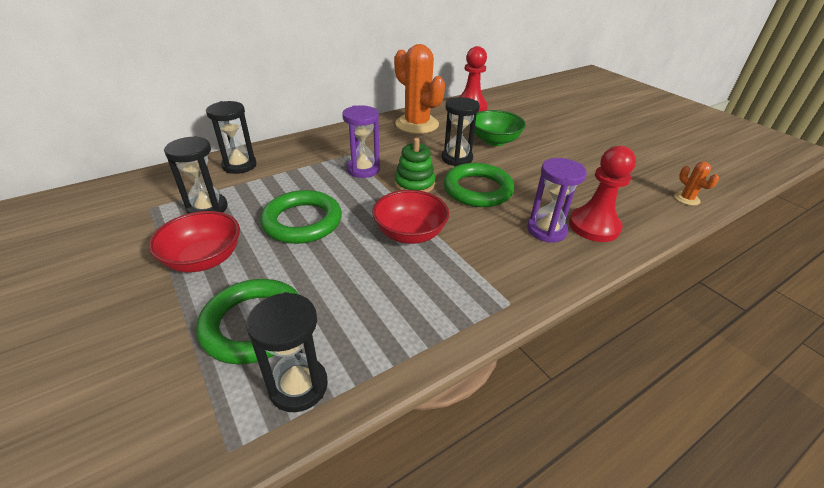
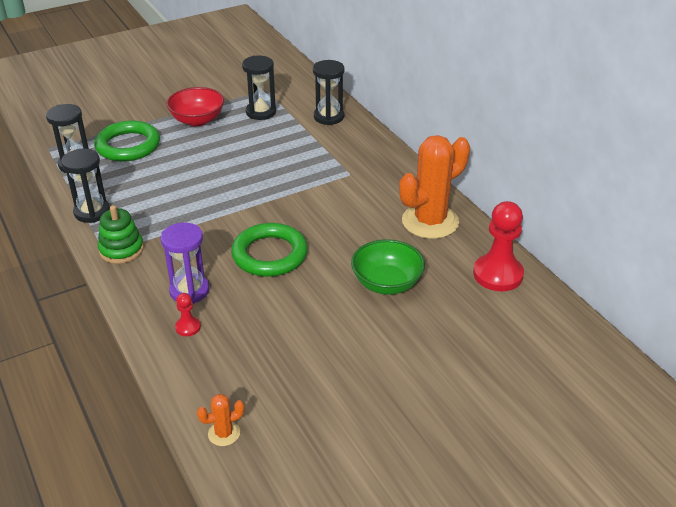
camera: 95 degrees right, 0 degrees up
green ring [260,190,342,244] -> none
purple hourglass [342,105,380,178] -> none
red bowl [372,190,449,244] -> none
green stacking toy [395,138,436,192] -> green stacking toy moved to [98,205,144,264]
black hourglass [441,97,480,167] -> black hourglass moved to [61,149,110,223]
red pawn [569,146,636,242] -> red pawn [175,293,201,336], size x0.47

